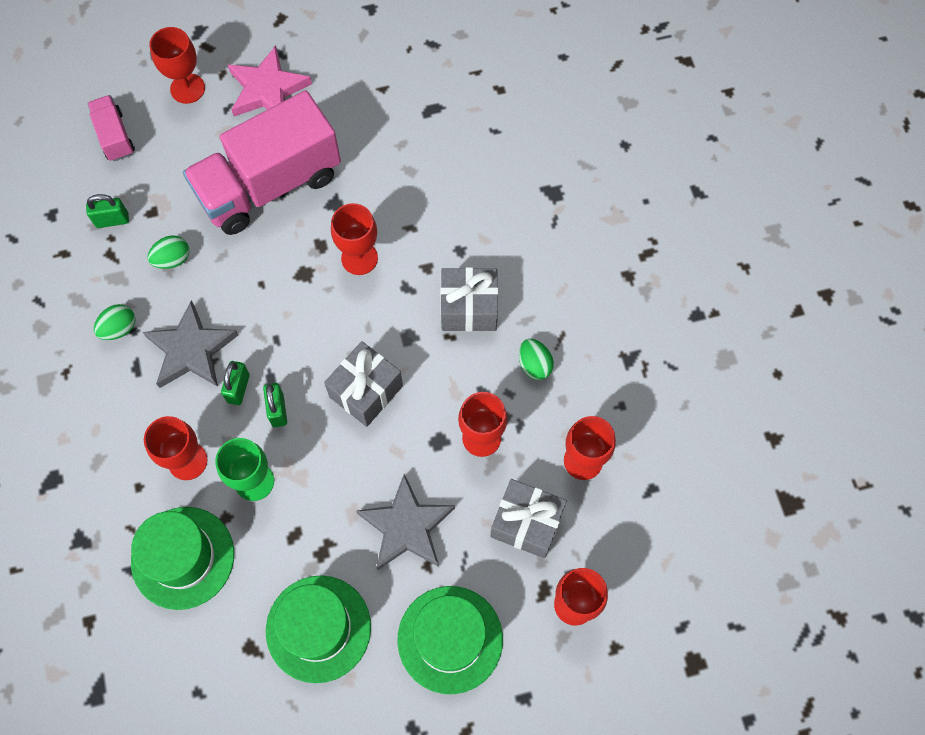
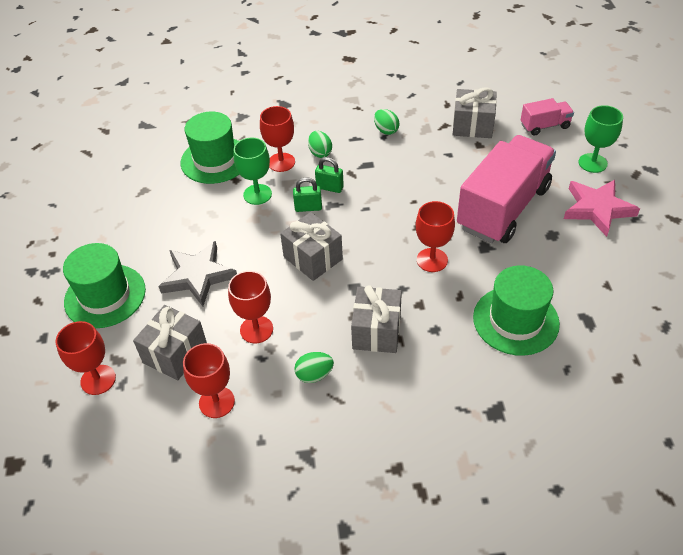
camera: 100 degrees right, 20 degrees down
green padlock [86,194,129,228] -> grey gift [452,87,497,138]
grey star [143,300,238,388] -> none
green egg [147,235,189,269] -> green egg moved to [308,131,332,158]
red goblet [149,27,205,104] -> green goblet [578,105,623,173]
pink truck [183,90,341,235] -> pink truck turned 60 degrees clockwise [457,135,556,243]
green hat [266,575,371,683] -> green hat moved to [473,265,560,356]

